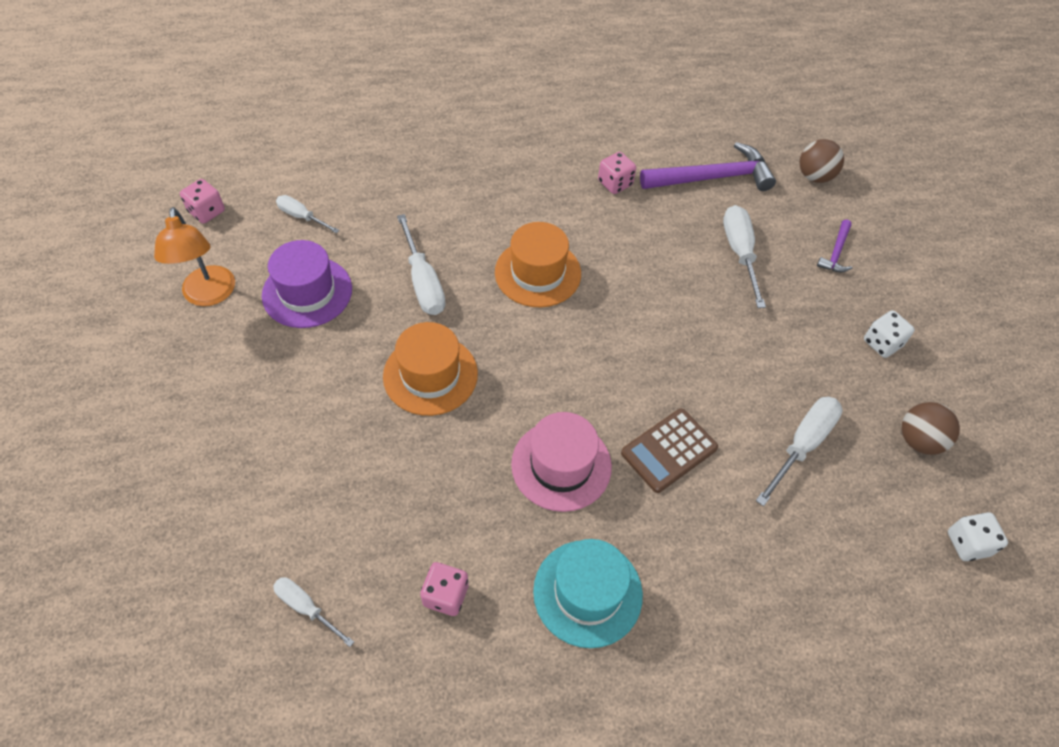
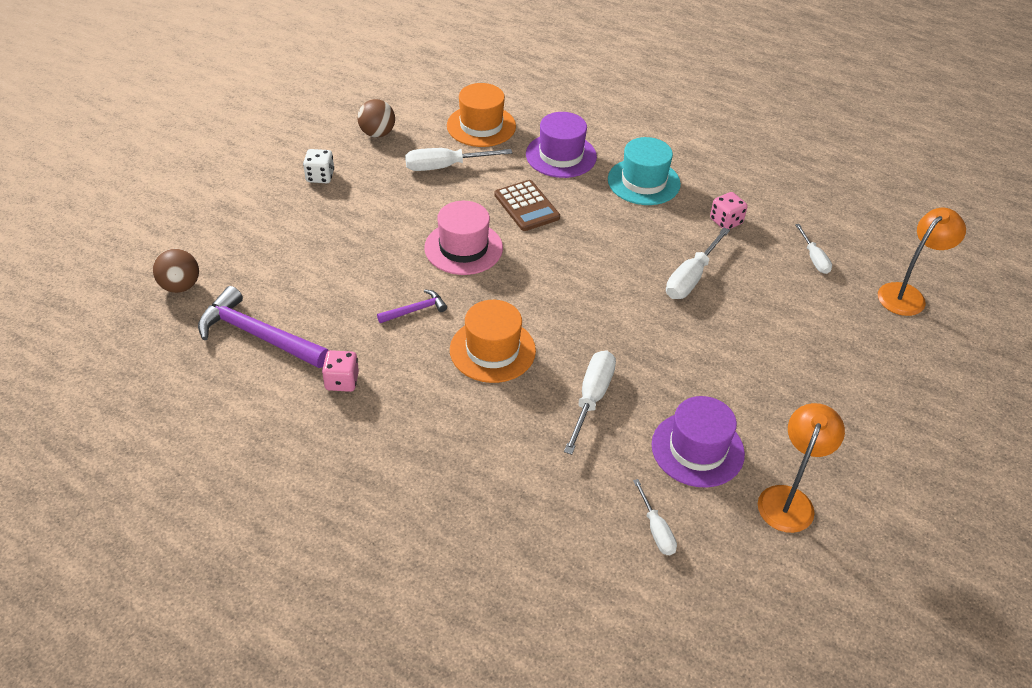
camera: 140 degrees left, 10 degrees down
pink dice [180,179,225,224] -> none
orange hat [383,322,478,416] -> orange hat moved to [447,83,516,147]
pink hat [511,412,612,512] -> pink hat moved to [424,201,503,275]
brown calculator [621,409,718,493] -> brown calculator turned 60 degrees clockwise [494,180,560,231]
white screwdriver [723,205,766,308] -> white screwdriver moved to [666,227,730,299]
purple hammer [817,219,852,272] -> purple hammer moved to [377,289,447,323]
white dice [948,512,1008,561] -> none
none -> purple hat [526,112,597,178]
none -> orange lamp [878,208,966,316]

